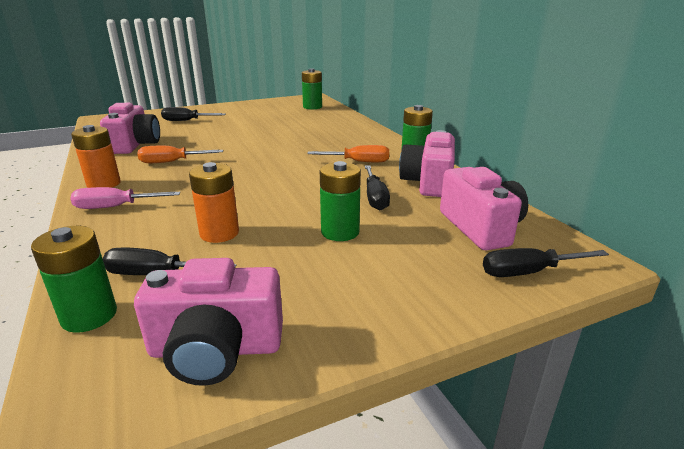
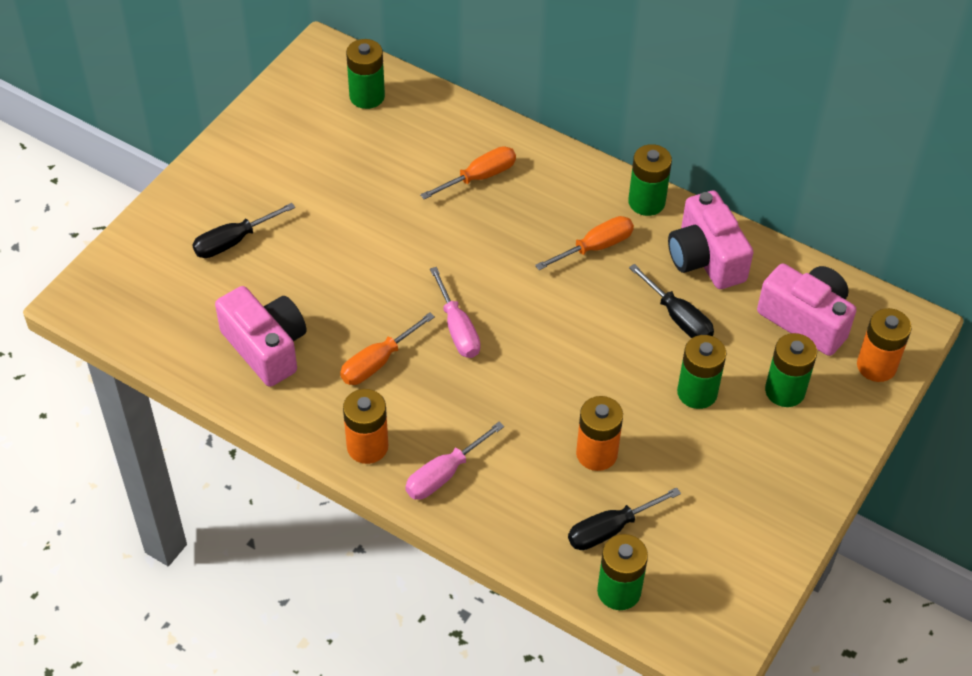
camera: 35 degrees left, 25 degrees up
pink camera [134,258,283,386] -> none
black screwdriver [483,248,609,277] -> orange battery [857,308,912,382]
none -> orange screwdriver [420,146,516,199]
none -> pink screwdriver [430,267,480,358]
none -> green battery [765,333,817,407]

